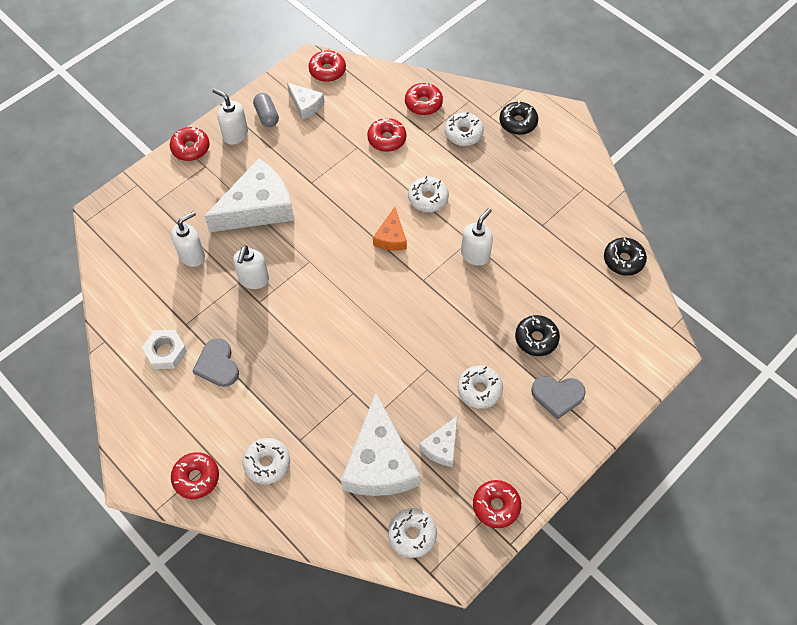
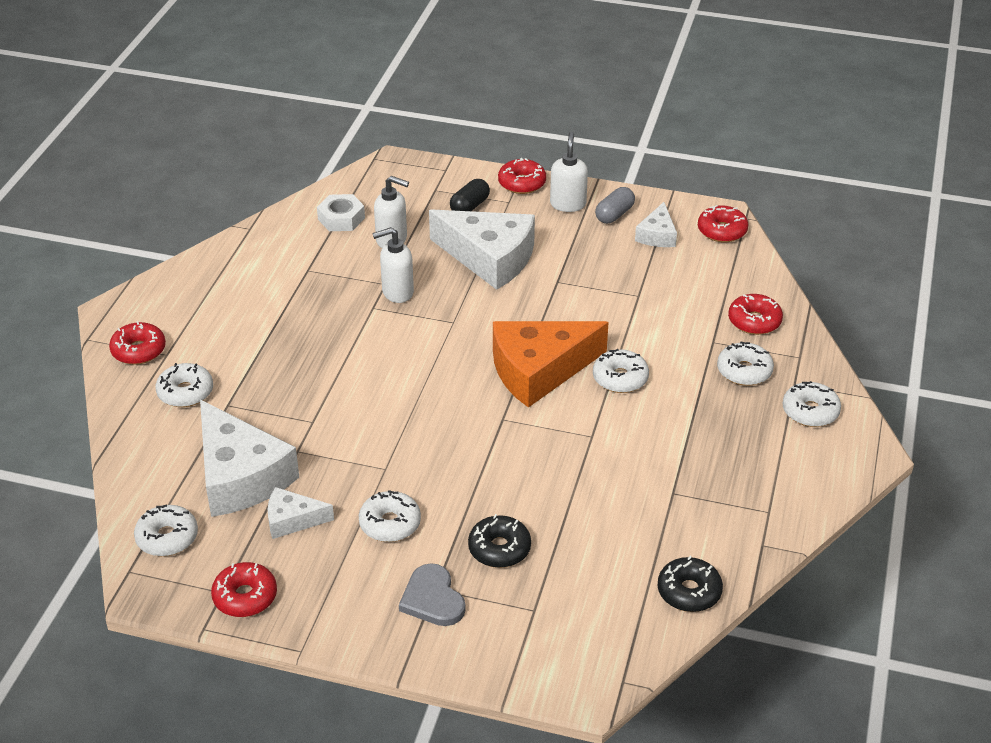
camera: 60 degrees right, 20 degrees down
white nut [142,330,187,369] -> white nut moved to [317,194,365,231]
grey heart [193,338,239,387] -> none
white cheese [341,392,420,496] -> white cheese turned 90 degrees counterclockwise [200,400,299,517]
red donut [367,118,406,152] -> none
orange cheese [373,207,407,251] -> orange cheese [493,321,609,408], size x1.99
white soap dispenser [461,208,493,266] -> none
black donut [499,101,538,135] -> white donut [783,381,841,427]
none -> black capsule [450,179,490,211]

